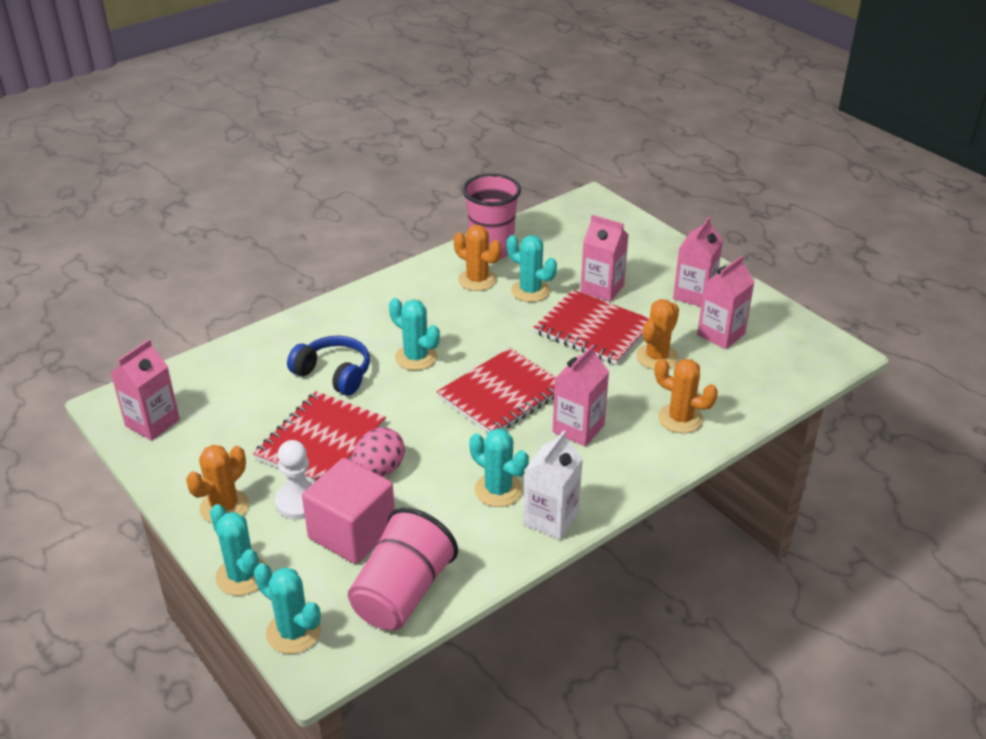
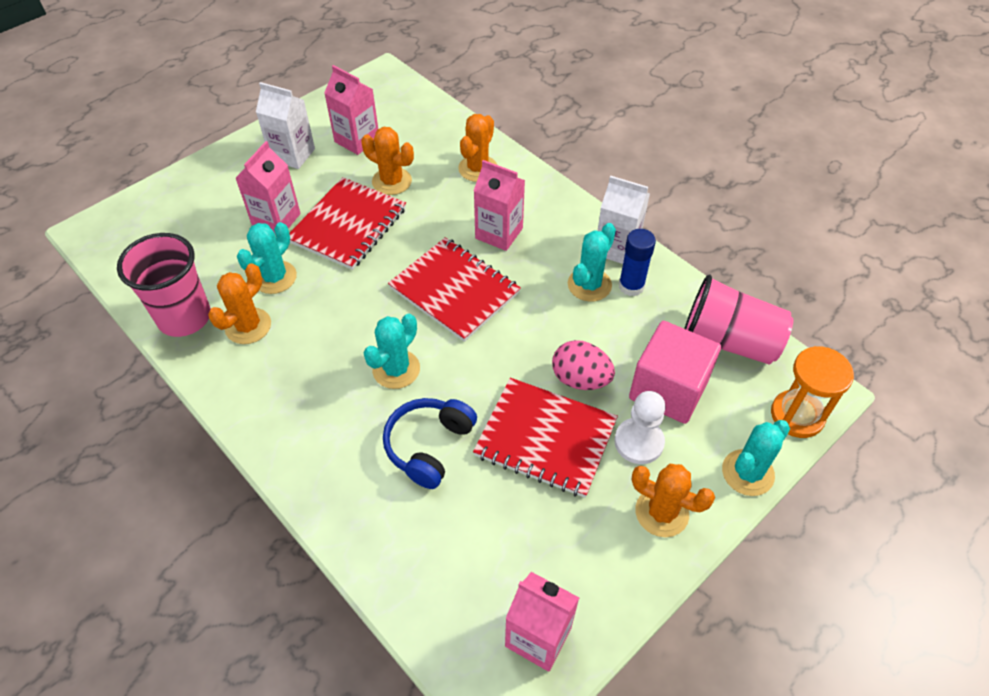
camera: 95 degrees left, 15 degrees up
turquoise cactus [254,563,321,654] -> orange hourglass [771,346,854,438]
pink carton [673,217,723,307] -> white carton [256,82,315,169]
none -> blue glue stick [618,229,656,296]

